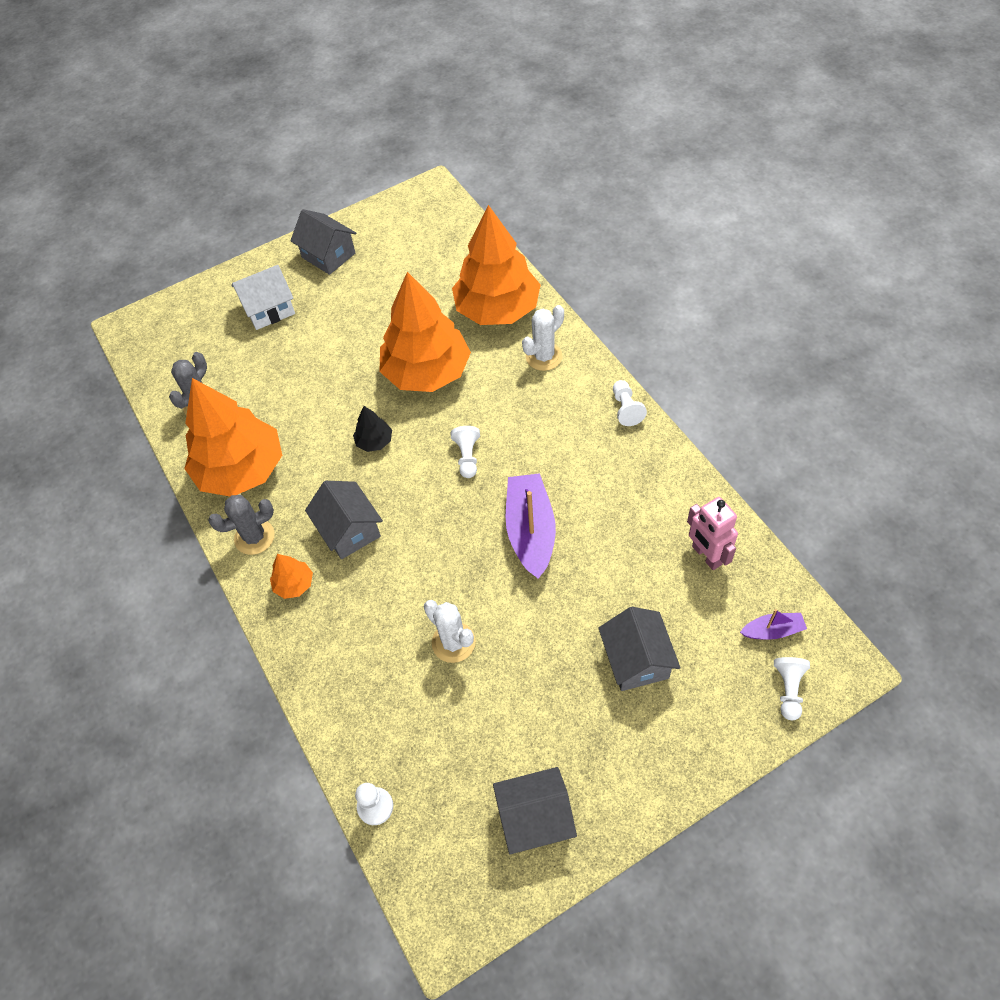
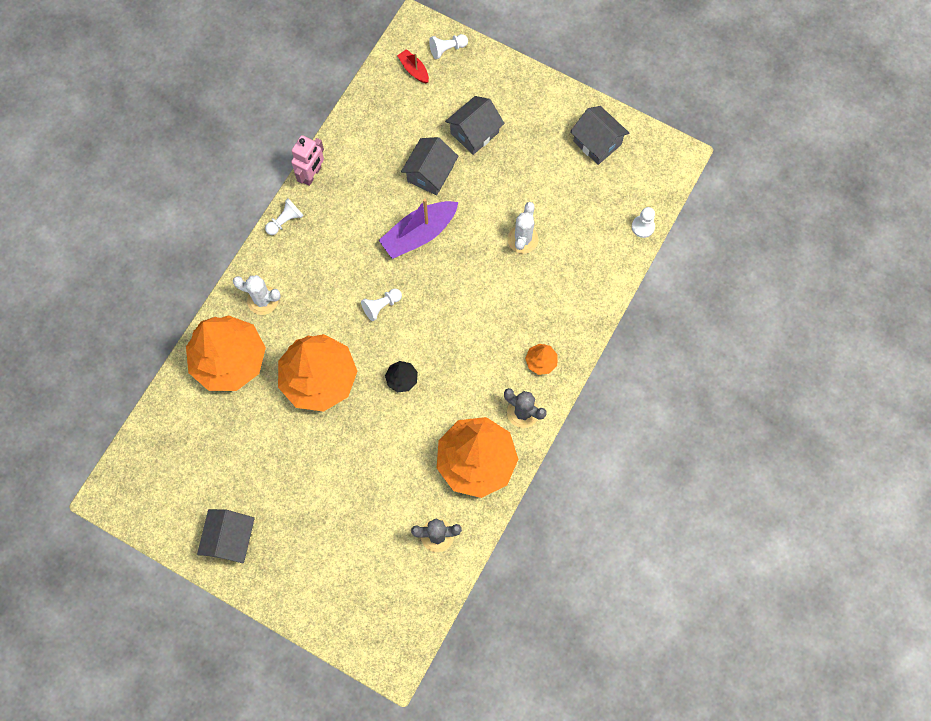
camera: 125 degrees left, 15 degrees up
white house [232,265,295,330] -> none
grey house [305,481,383,559] -> grey house moved to [401,137,458,196]
pink robot [687,497,738,570] -> pink robot moved to [291,135,324,186]
purple boat [740,609,807,640] -> red boat [397,49,429,83]

